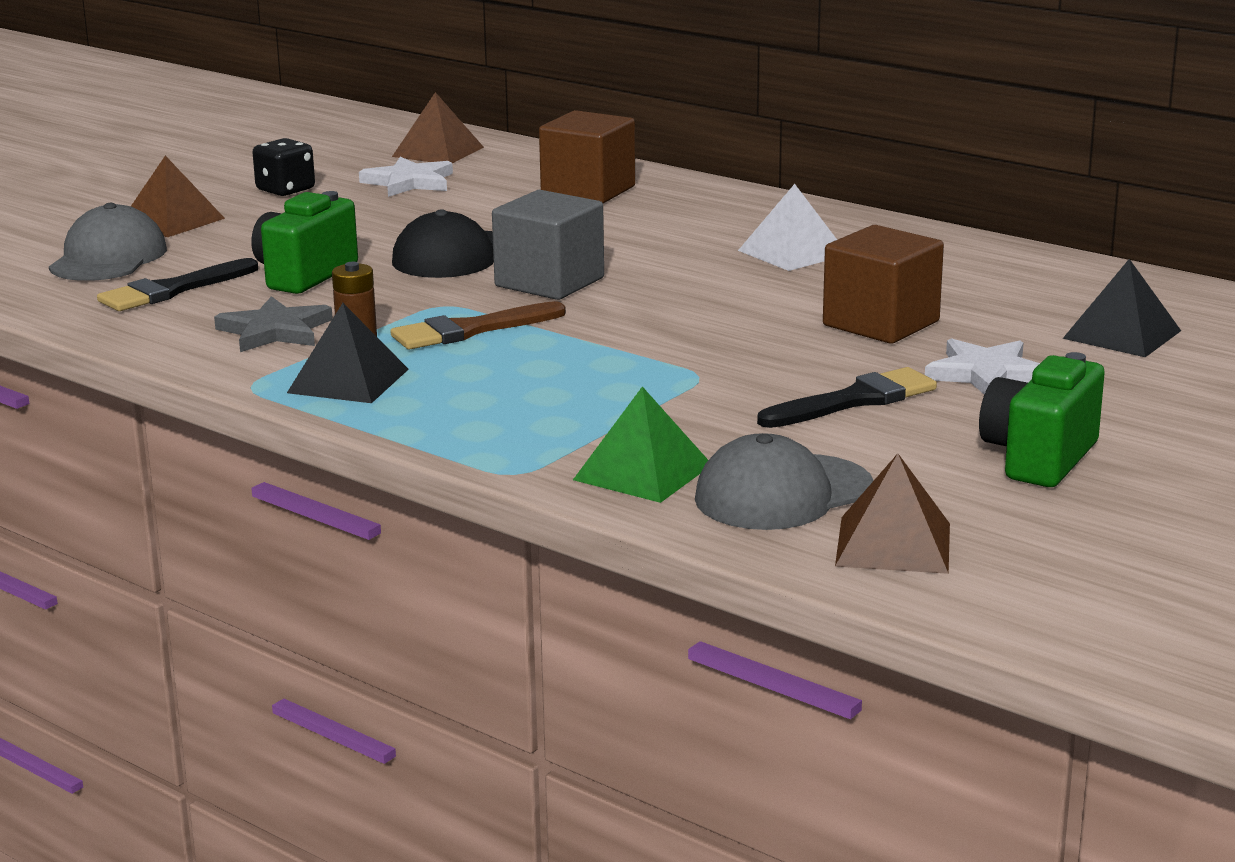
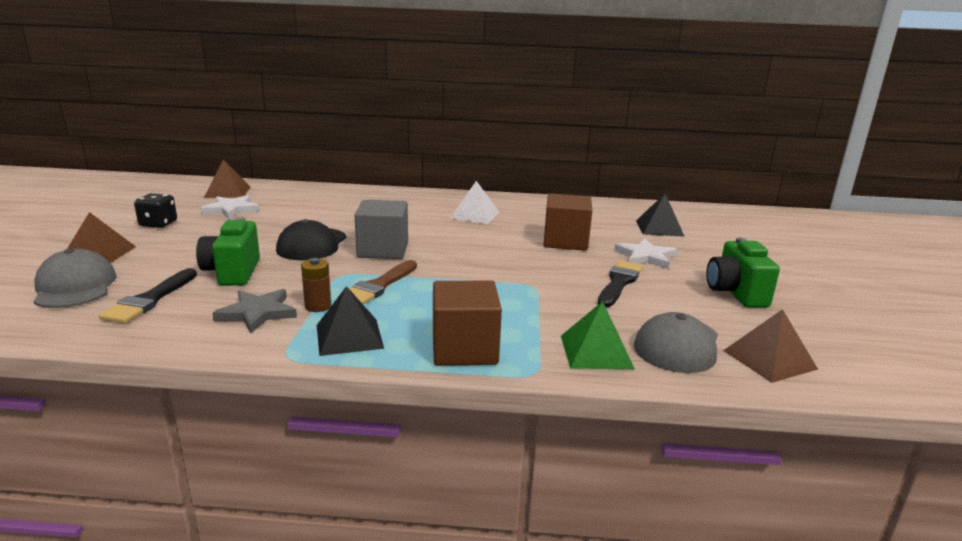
camera: 35 degrees left, 0 degrees up
brown cube [539,110,635,203] -> brown cube moved to [433,281,502,366]

